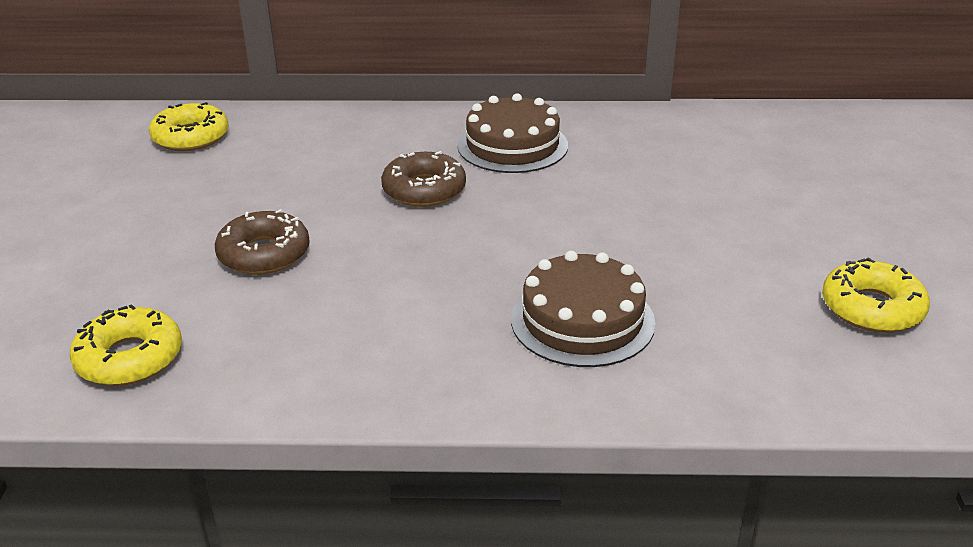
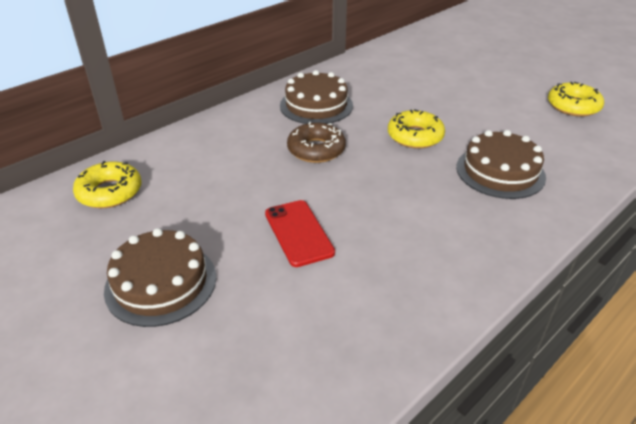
camera: 45 degrees left, 5 degrees up
yellow donut [70,304,182,386] -> yellow donut moved to [388,109,445,149]
brown donut [215,209,310,275] -> red phone [265,200,335,267]
none -> brown cake [104,228,216,327]

